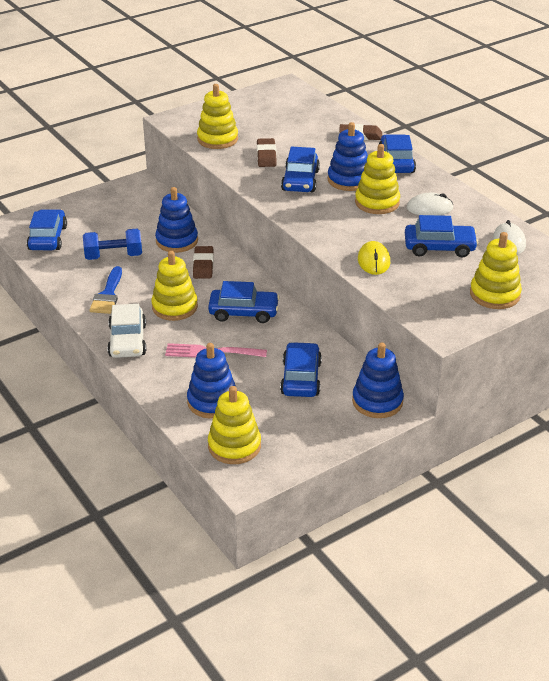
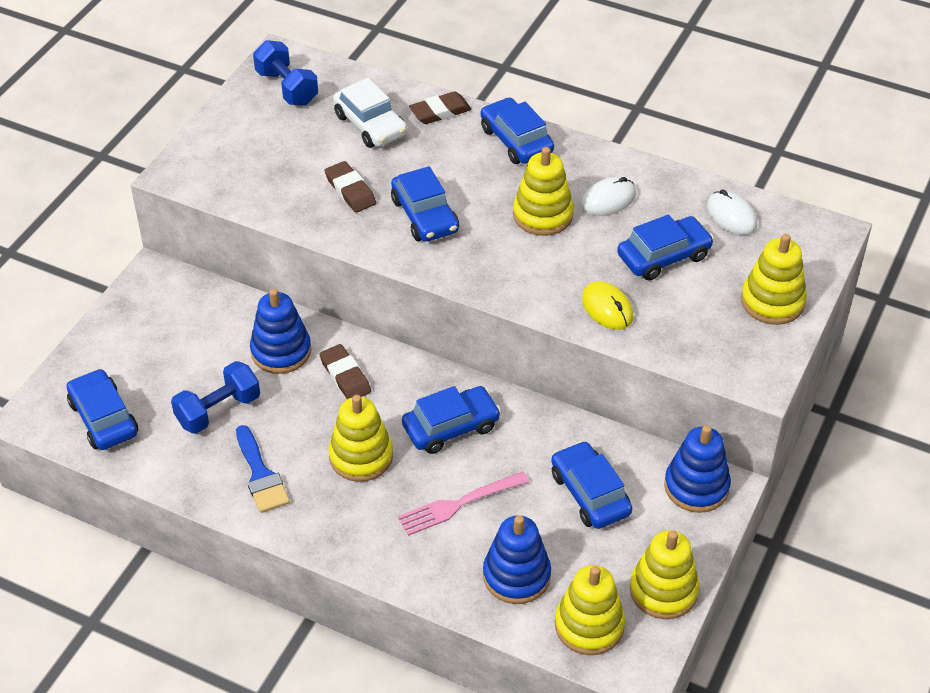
camera: 30 degrees left, 10 degrees up
white car [107,304,146,358] -> white car moved to [333,78,407,148]
yellow stacking toy [197,84,238,149] -> yellow stacking toy moved to [630,530,699,619]
blue stacking toy [327,122,368,191] -> none
none -> blue dumbbell [253,40,318,106]

